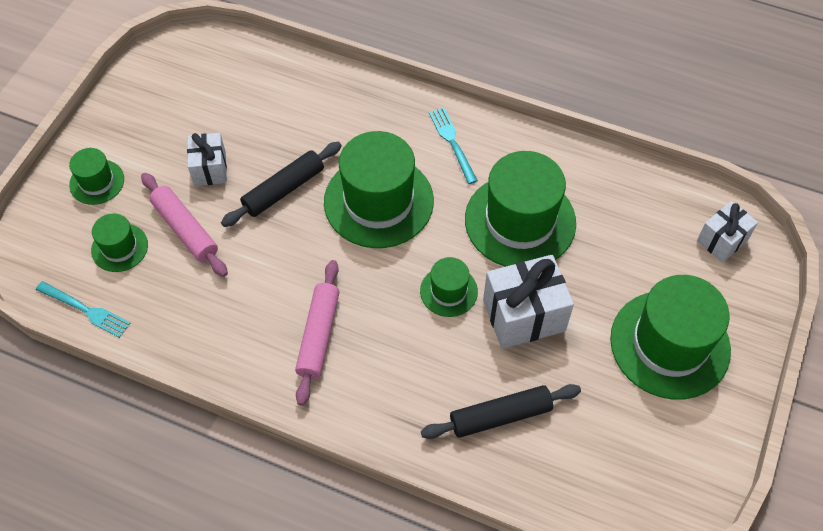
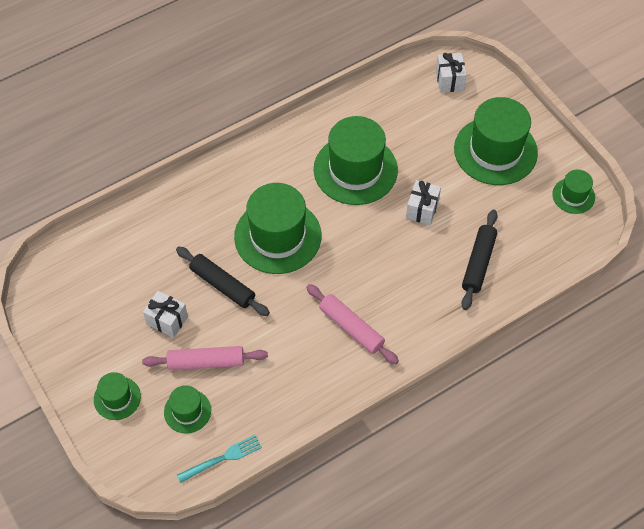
camera: 55 degrees left, 0 degrees up
black rolling pin [221,142,342,227] -> black rolling pin turned 45 degrees counterclockwise [176,246,270,316]
green hat [420,257,478,317] -> green hat moved to [552,170,595,214]
turquoise fork [429,108,478,184] -> none
white gift [483,255,574,349] -> white gift [406,180,441,225], size x0.61

